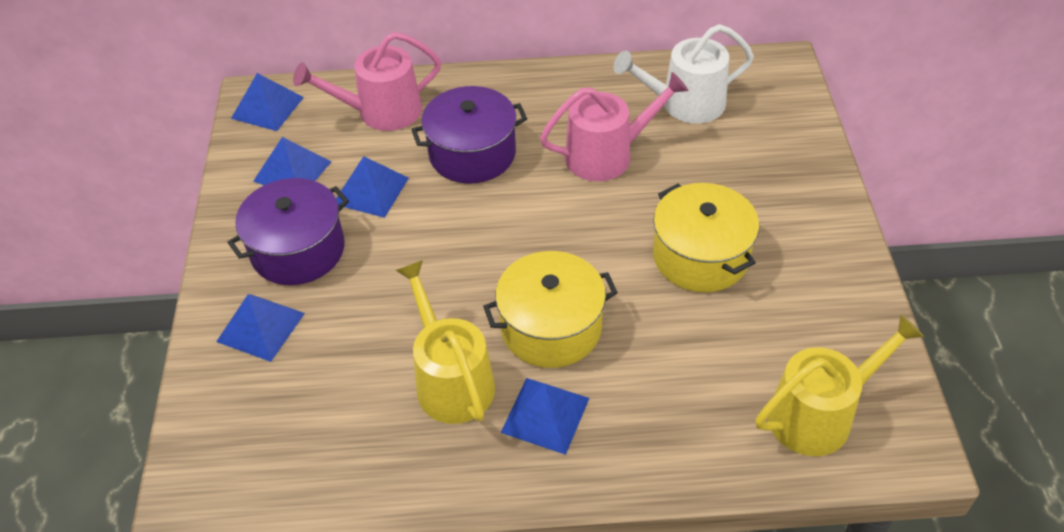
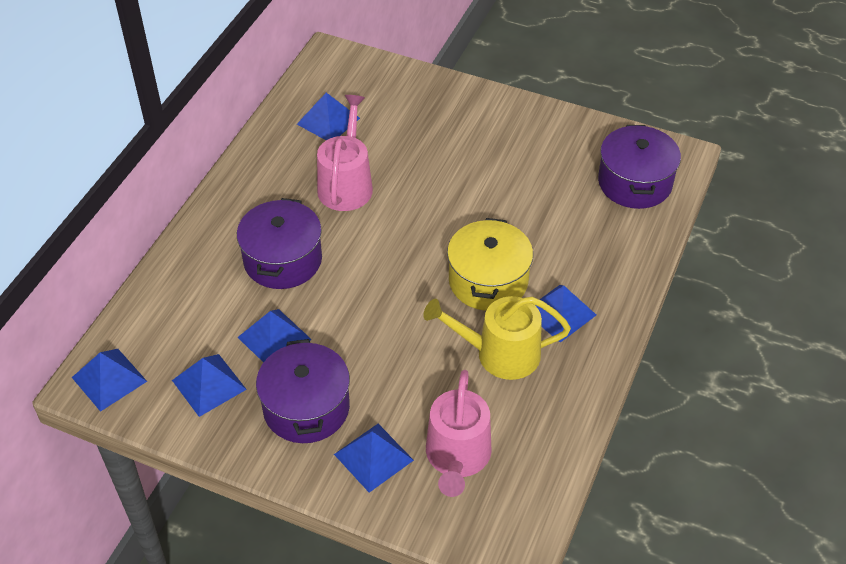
camera: 65 degrees left, 0 degrees up
pink watering can [293,32,441,131] -> pink watering can moved to [426,370,492,497]
white watering can [613,24,754,123] -> blue pyramid [297,93,360,140]
yellow pot [653,183,759,292] -> none
yellow watering can [756,314,924,456] -> purple pot [598,125,681,209]

